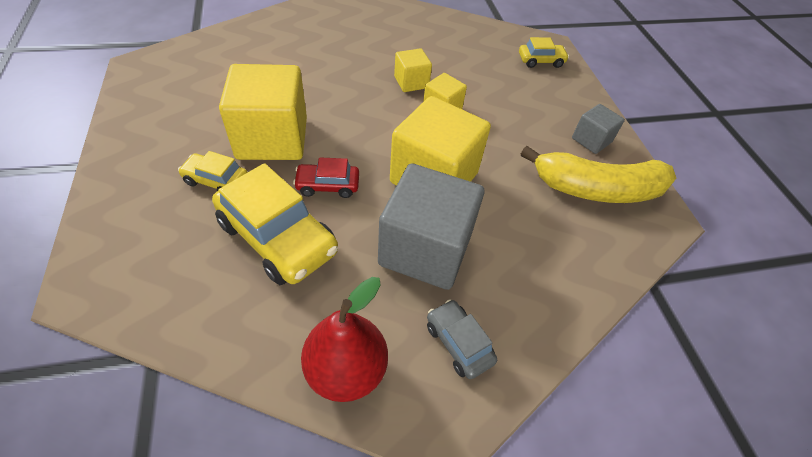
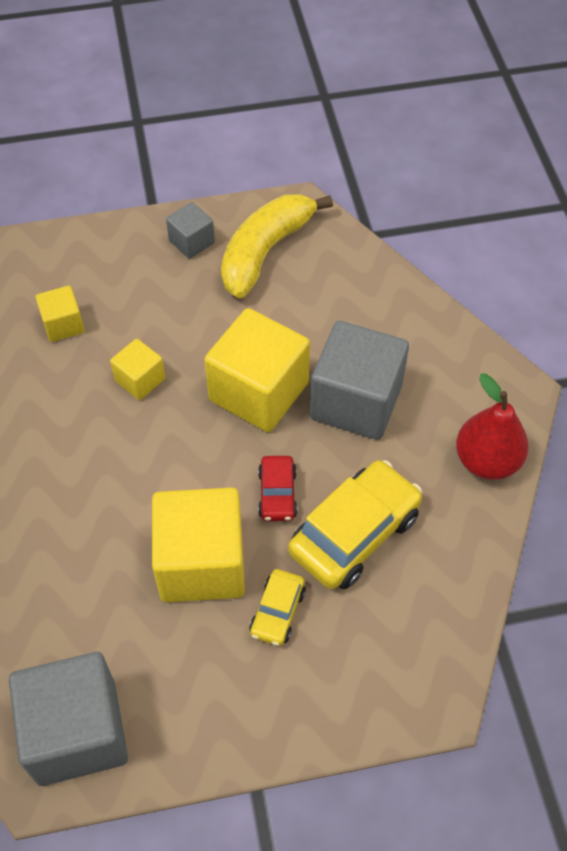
camera: 85 degrees left, 5 degrees up
yellow cube [394,48,432,92] -> yellow cube moved to [36,286,84,342]
grey car [427,299,497,379] -> none
yellow car [519,37,569,68] -> none
yellow banana [521,146,676,203] -> yellow banana turned 150 degrees counterclockwise [221,194,333,298]
none -> grey cube [9,652,128,786]

